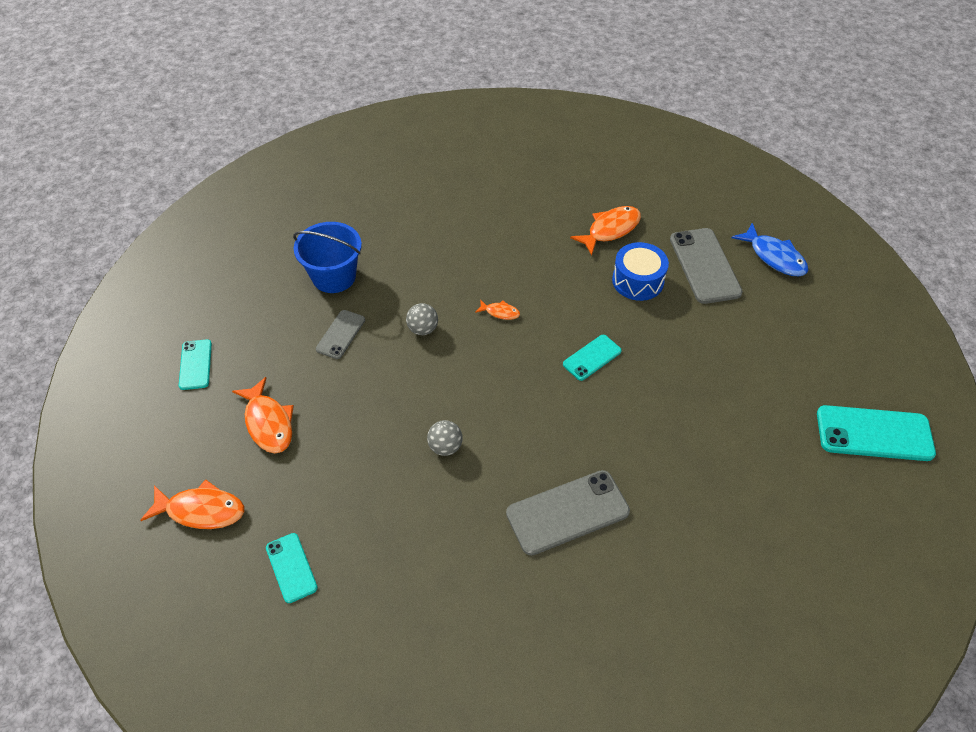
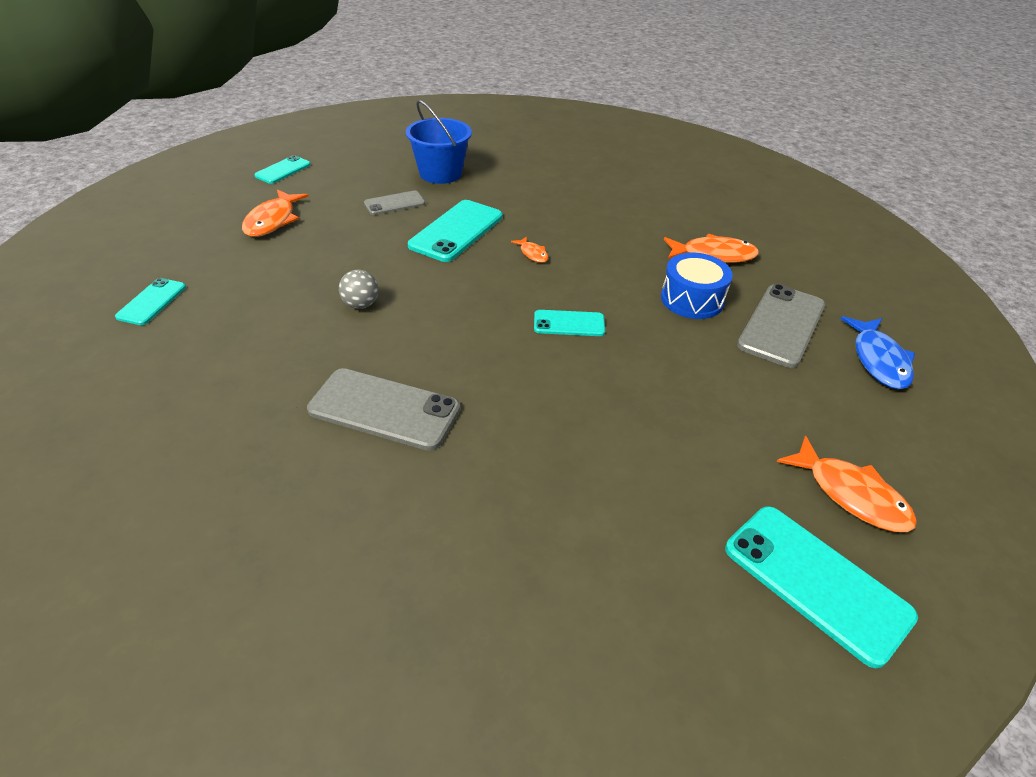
camera: 40 degrees right, 10 degrees down
orange fish [141,479,244,529] -> orange fish moved to [777,435,917,532]
grey ball [406,303,438,335] -> turquoise phone [408,200,502,262]

